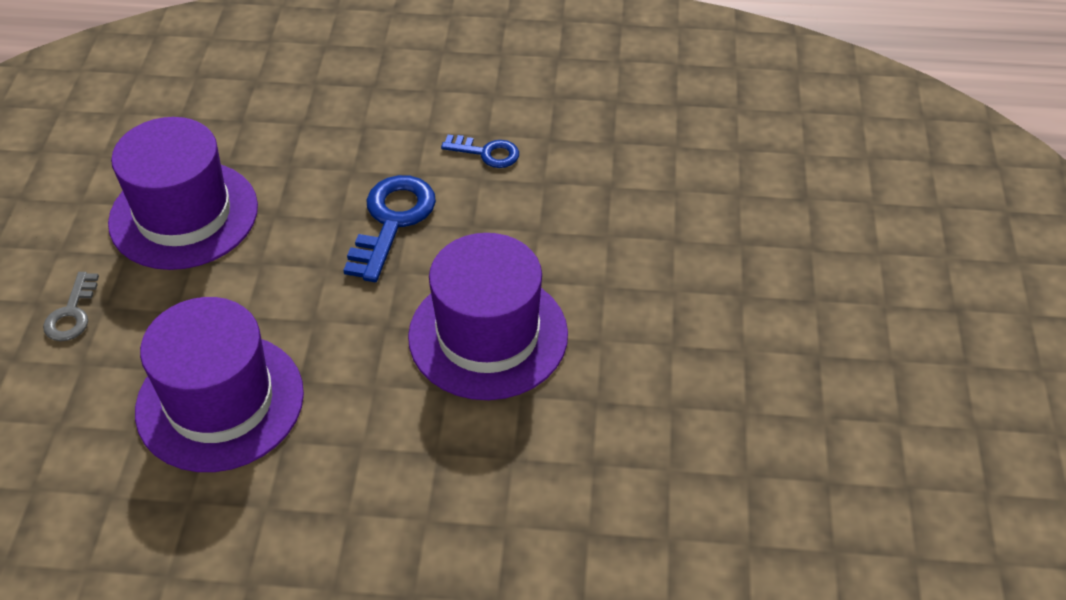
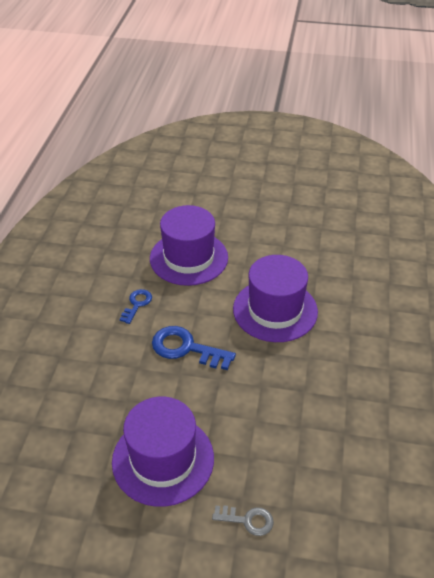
camera: 85 degrees left, 5 degrees down
purple hat [135,297,304,472] -> purple hat moved to [150,205,228,286]

